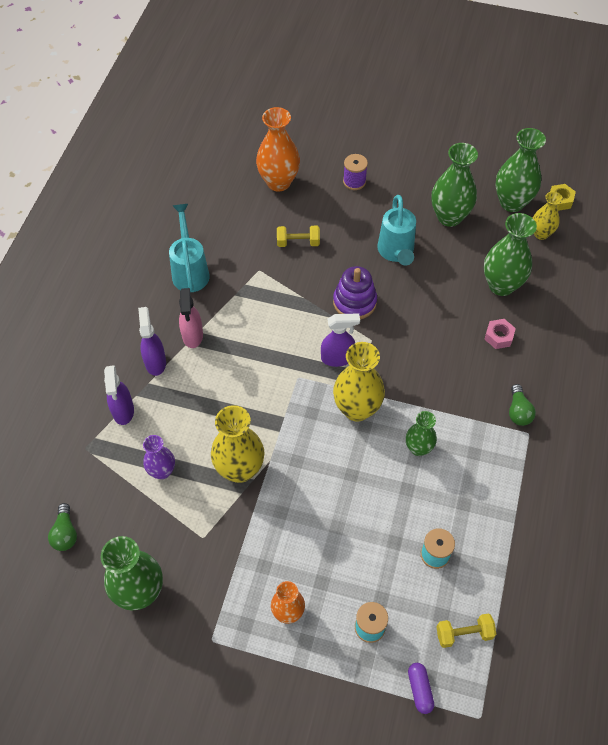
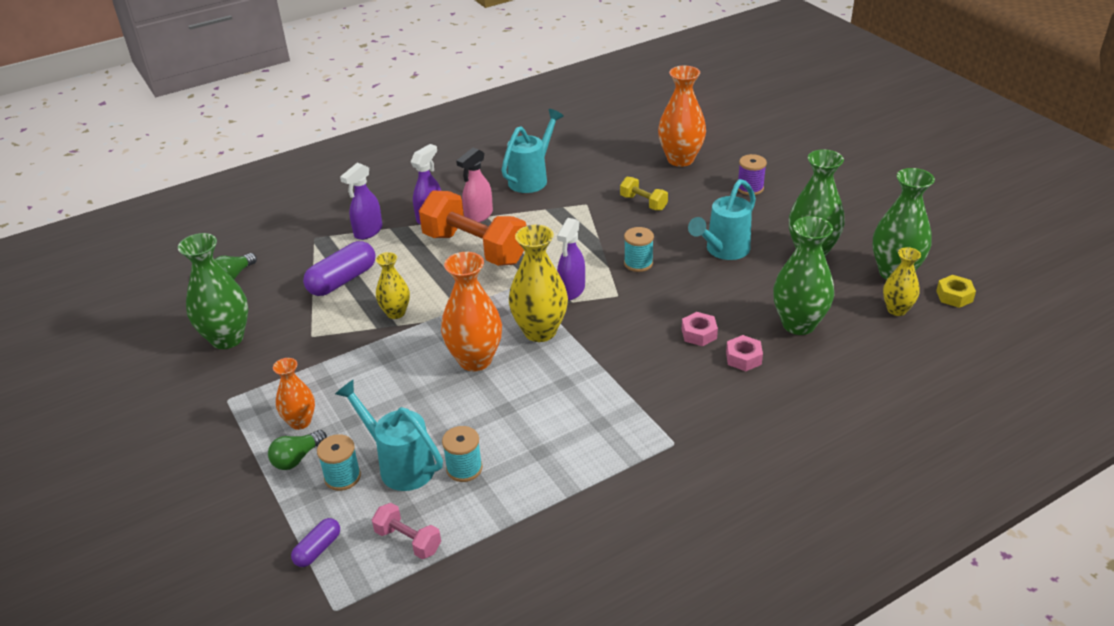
camera: 45 degrees right, 20 degrees down
purple vase [143,435,175,479] -> purple capsule [303,241,376,296]
yellow vase [211,405,265,483] -> yellow vase [376,252,410,319], size x0.59
purple spray bottle [321,313,360,367] -> purple spray bottle turned 75 degrees clockwise [557,218,585,300]
purple stacking toy [333,266,377,319] -> turquoise spool [624,227,654,272]
green vase [406,411,437,456] -> none
yellow dumbbell [437,613,496,648] -> pink dumbbell [372,503,441,559]
green light bulb [509,384,536,426] -> green light bulb moved to [268,430,327,470]
none -> turquoise watering can [335,380,443,491]
none -> orange dumbbell [419,190,527,266]
none -> orange vase [441,252,502,371]
none -> pink nut [682,312,718,346]

